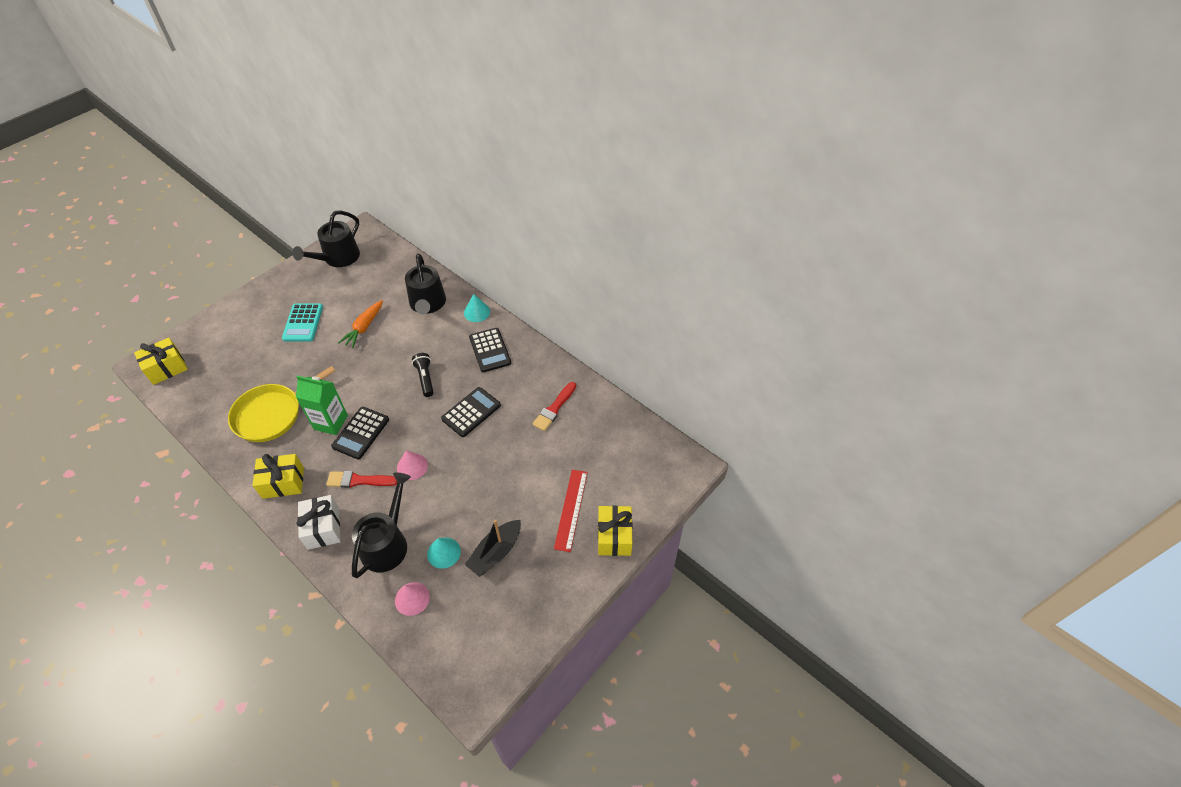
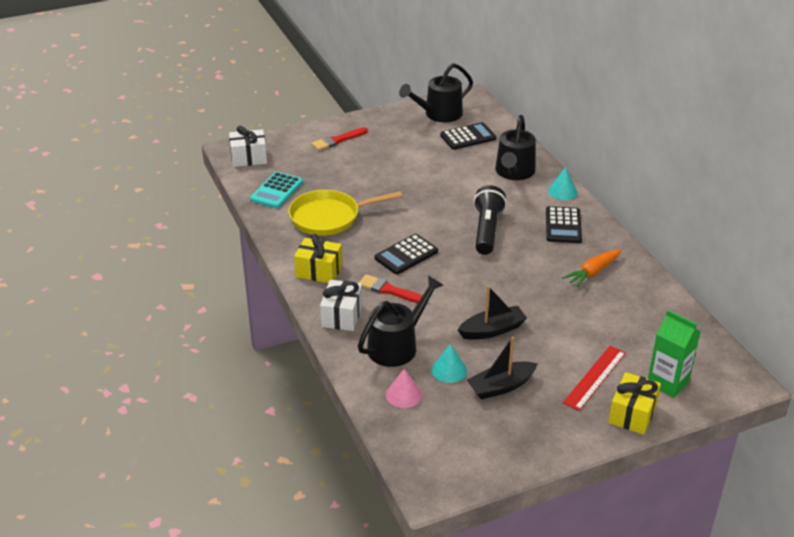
camera: 25 degrees right, 15 degrees down
yellow gift [134,338,188,385] -> white gift [229,126,267,167]
turquoise calculator [282,303,323,341] -> turquoise calculator moved to [250,171,303,208]
green carton [296,376,348,435] -> green carton moved to [648,310,700,398]
orange carrot [338,300,383,348] -> orange carrot moved to [562,249,622,288]
pink cone [397,450,428,480] -> none
black flashlight [412,353,434,397] -> black flashlight [473,185,507,255], size x1.62
black calculator [441,387,501,437] -> black calculator moved to [440,122,496,150]
red brush [533,382,576,431] -> red brush moved to [311,127,368,151]
none -> black boat [458,286,527,340]

